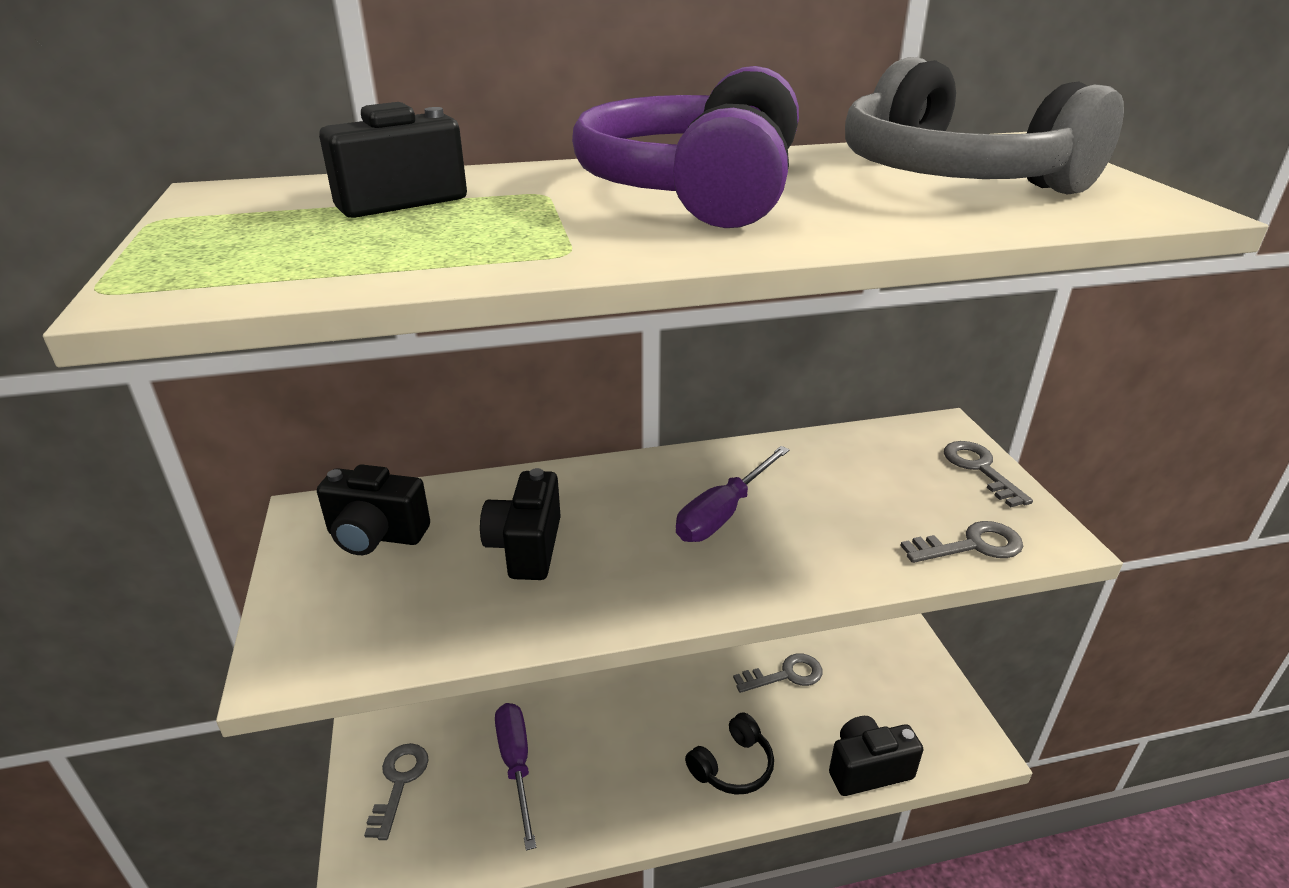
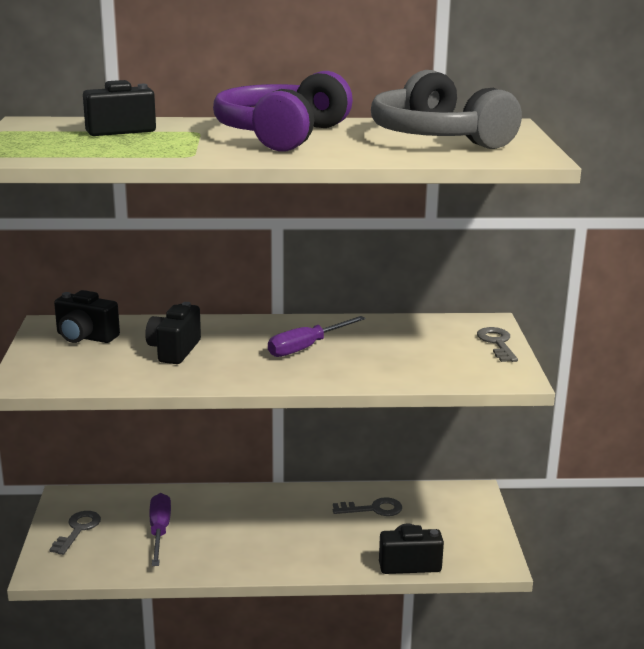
camera: 10 degrees right, 10 degrees down
black headphones [685,712,774,795] -> none
grey key [900,521,1023,563] -> none

